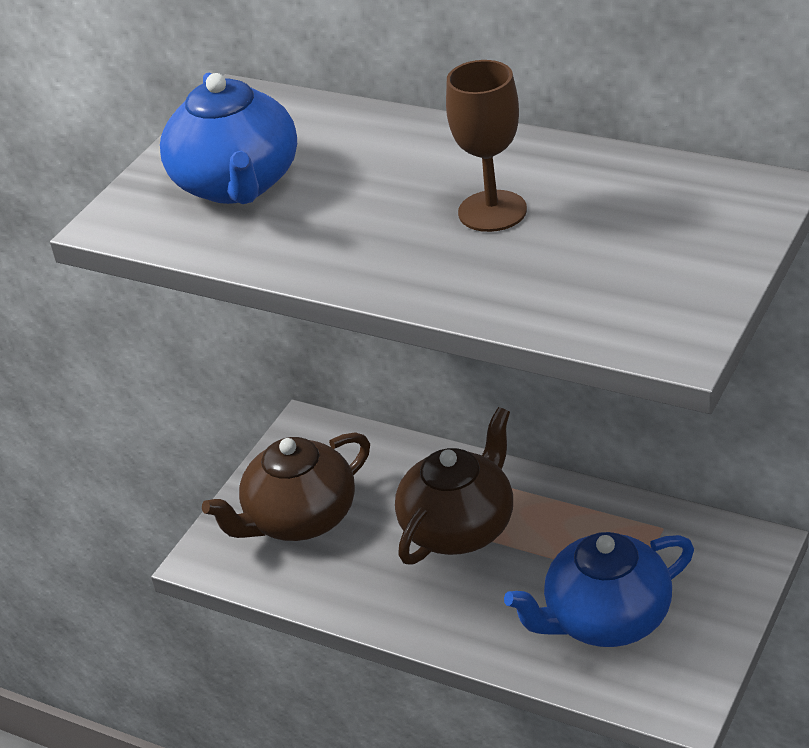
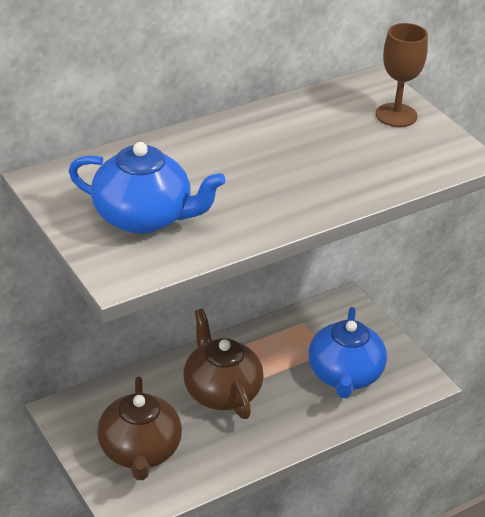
camera: 65 degrees left, 0 degrees up
brown goblet [446,60,527,232] -> brown goblet moved to [376,23,428,127]

